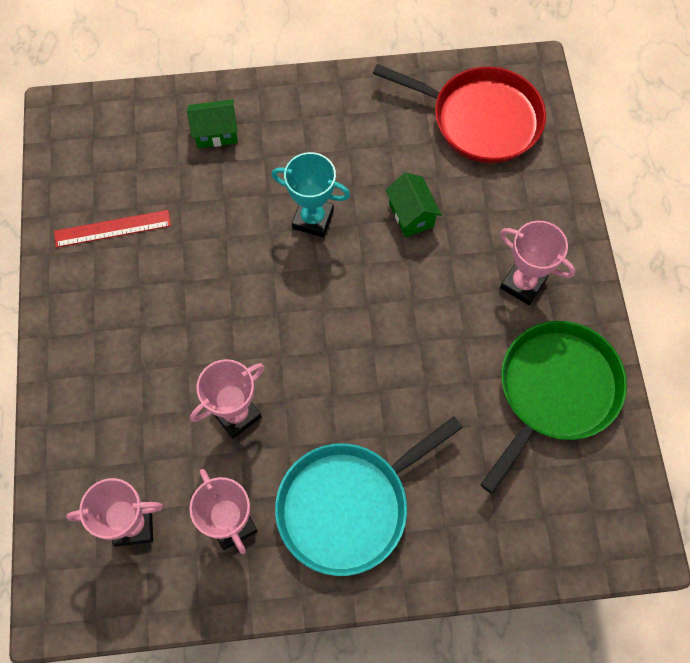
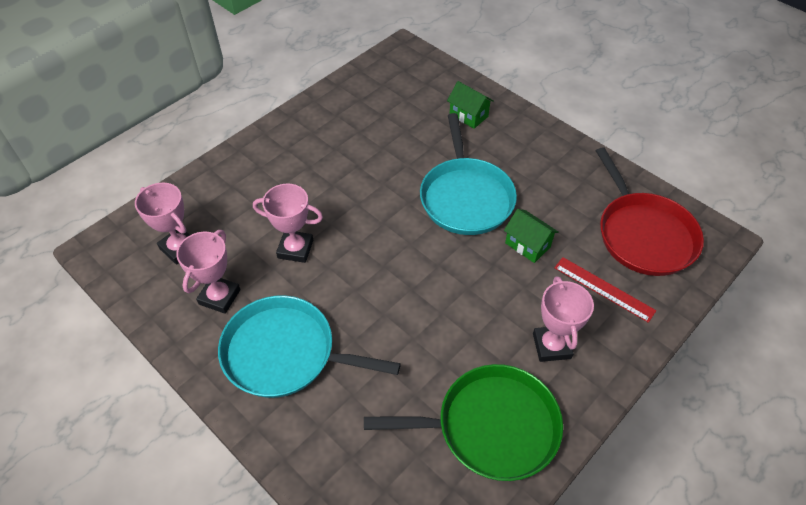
camera: 50 degrees right, 15 degrees down
red ruler [54,210,171,248] -> red ruler moved to [554,257,656,323]
turquoise trophy [271,152,350,237] -> turquoise pan [420,113,517,235]
green house [385,173,442,237] -> green house turned 75 degrees counterclockwise [504,209,559,263]

